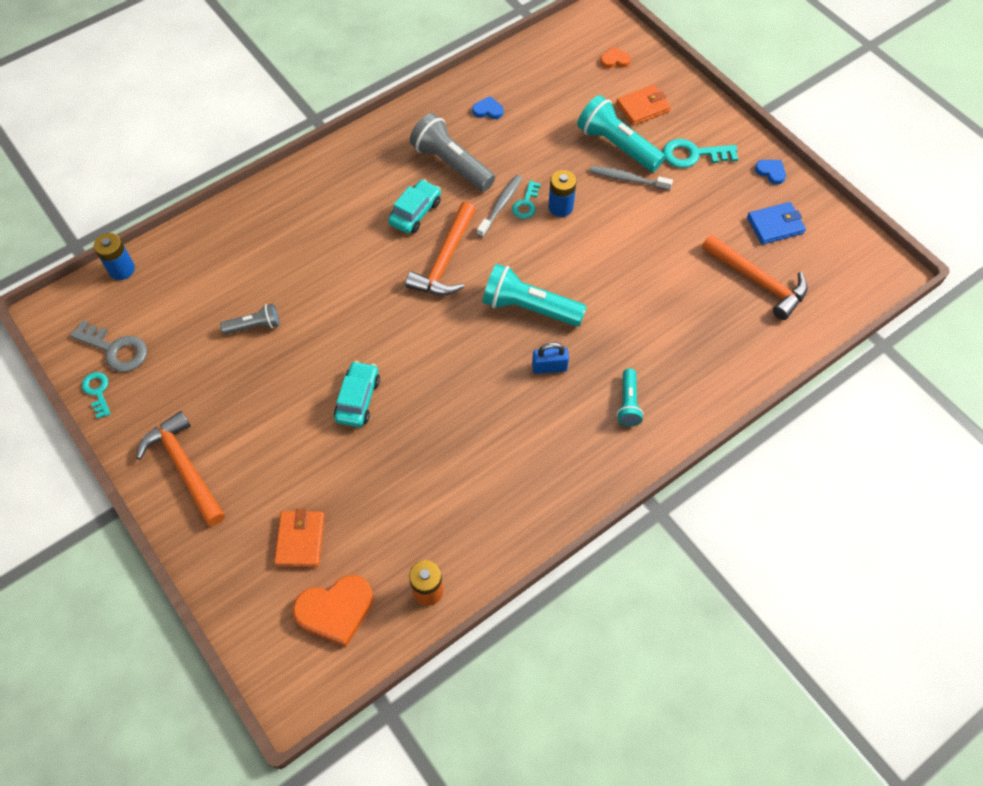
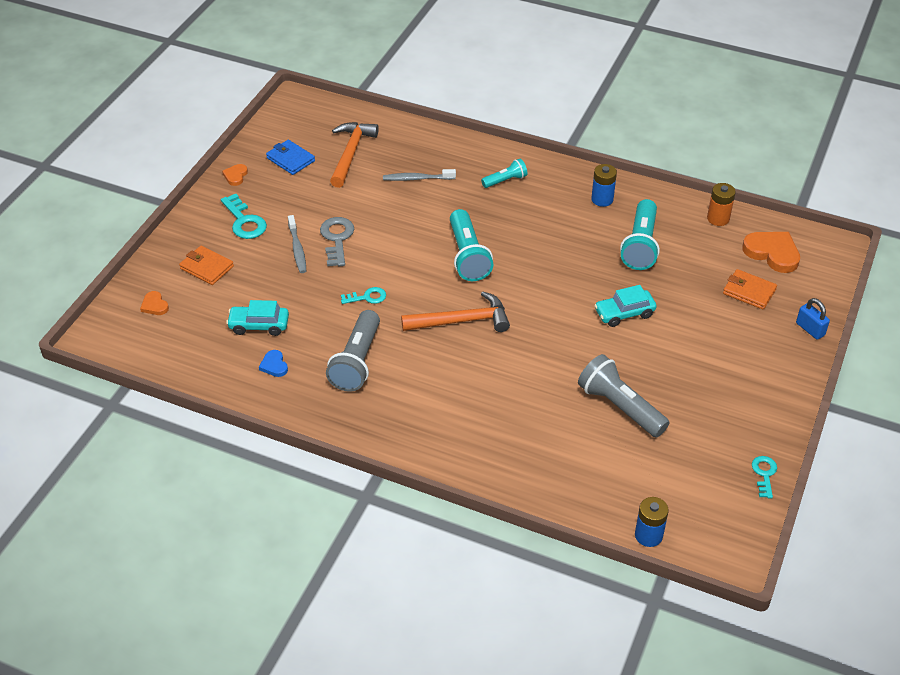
camera: 120 degrees left, 15 degrees down
grey key [70,320,147,372] -> grey key moved to [320,217,354,266]
turquoise key [82,372,111,419] -> turquoise key turned 150 degrees clockwise [752,456,777,498]
orange hammer [136,411,225,526] -> none
grey flashlight [220,303,280,335] -> grey flashlight [578,354,669,437], size x1.80
orange wallet [274,509,324,567] -> orange wallet turned 60 degrees clockwise [723,269,777,310]
turquoise car [388,179,441,234] -> turquoise car moved to [226,300,289,336]
grey toothbrush [477,175,522,238] -> grey toothbrush moved to [383,169,456,181]
blue padlock [532,342,569,374] -> blue padlock moved to [796,298,830,340]
blue battery [548,170,577,217] -> blue battery moved to [591,164,617,207]
turquoise flashlight [577,95,665,172] -> turquoise flashlight moved to [620,199,660,270]
blue heart [755,160,786,185] -> orange heart [222,164,248,186]

